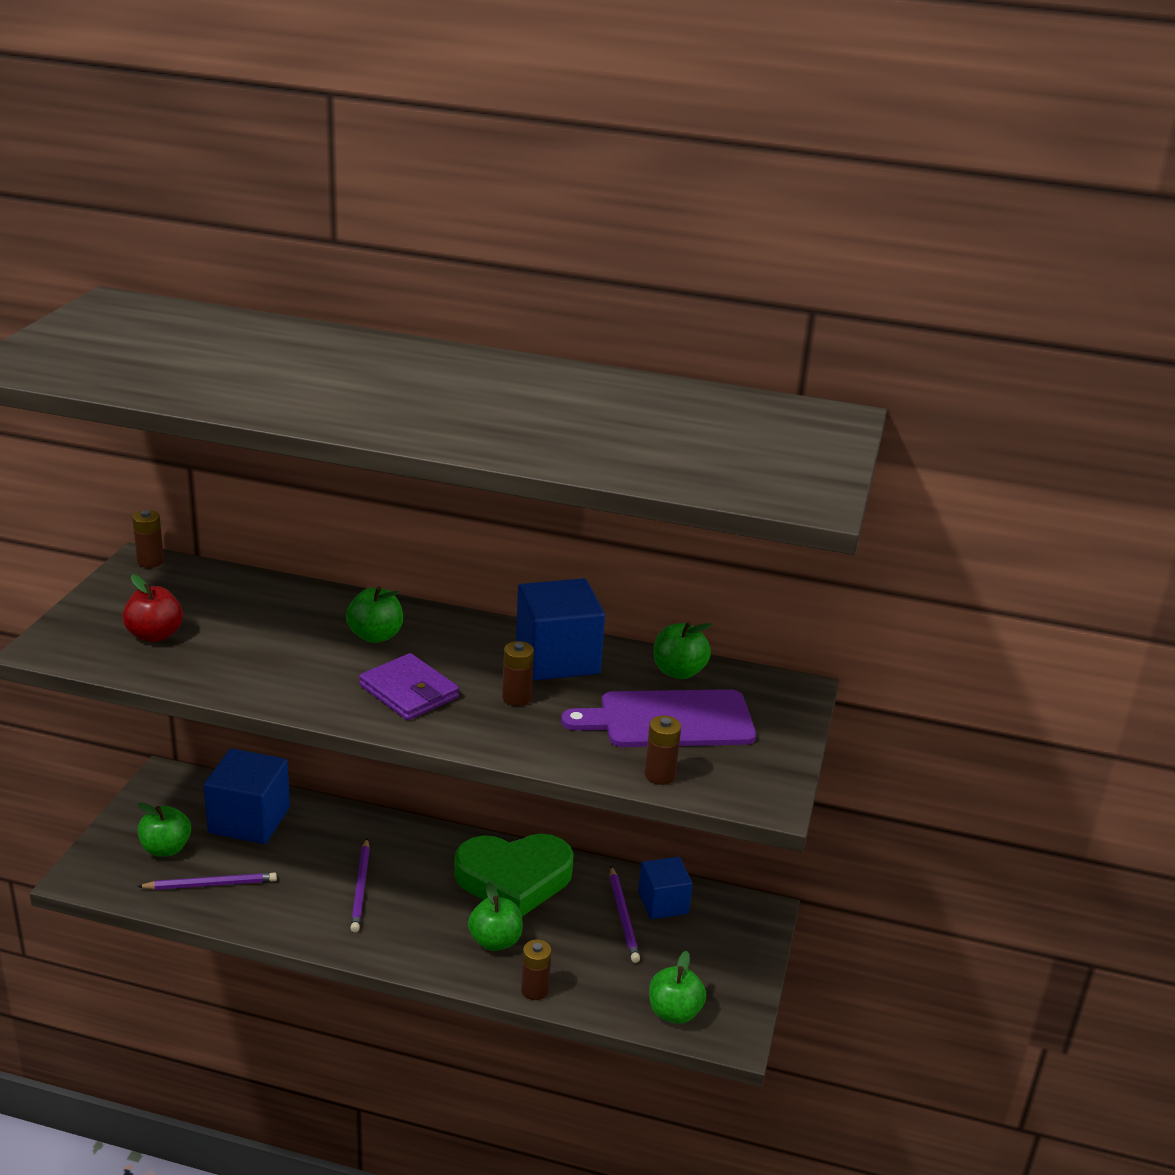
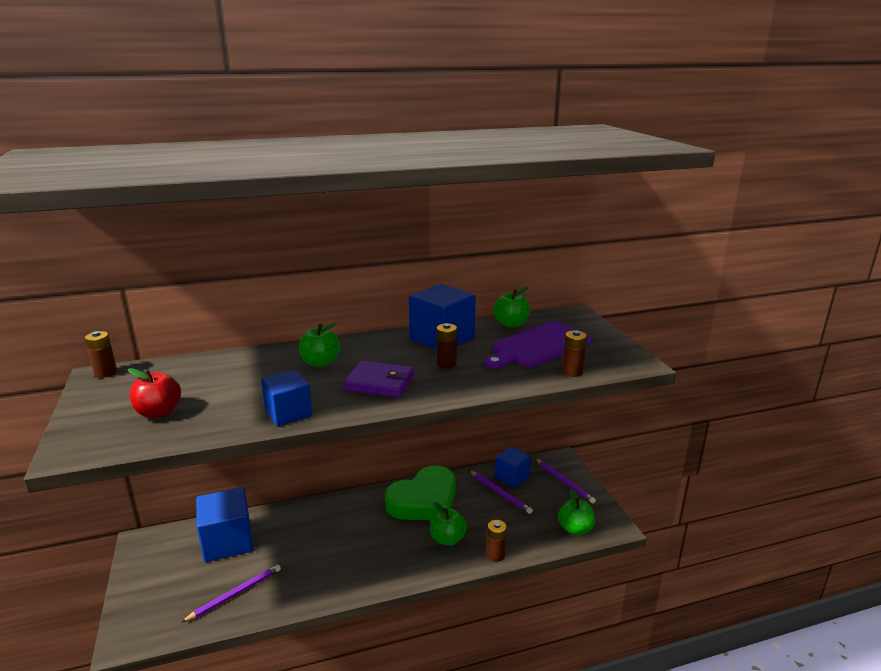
camera: 30 degrees left, 5 degrees down
green apple [138,802,191,857] -> none
purple pencil [350,839,370,932] -> purple pencil moved to [535,458,596,503]
none -> blue cube [261,370,312,426]

